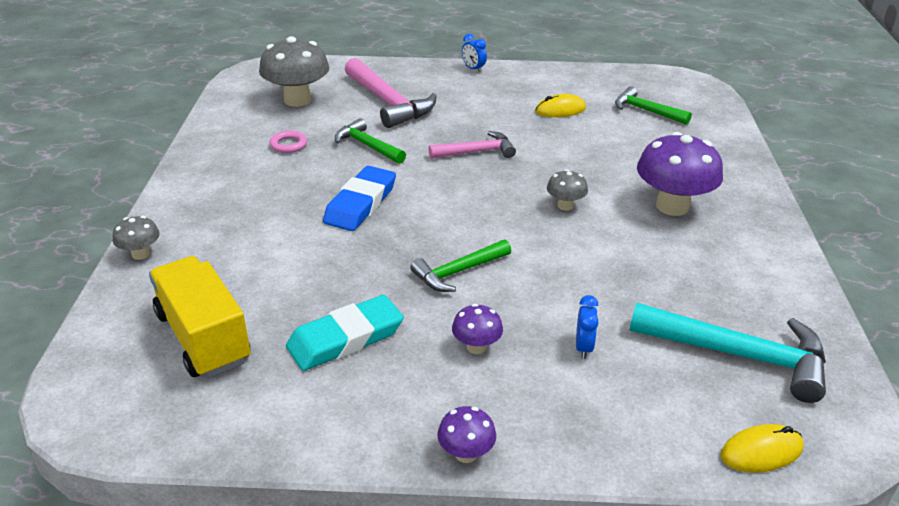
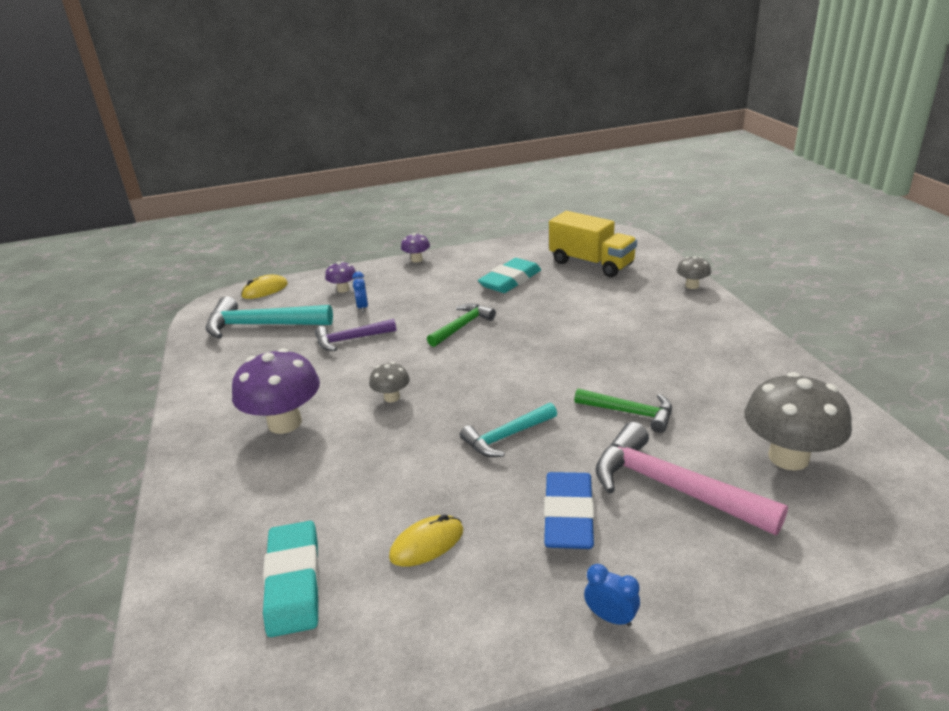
camera: 165 degrees right, 5 degrees down
pink ring [270,130,307,153] -> none
blue eraser [323,166,396,231] -> blue eraser moved to [544,472,594,549]
pink hammer [428,131,516,159] -> turquoise hammer [460,403,557,457]
purple mushroom [452,304,503,354] -> purple mushroom moved to [325,261,356,293]
green hammer [615,86,692,125] -> turquoise eraser [263,521,320,637]
none -> purple hammer [315,319,397,351]

